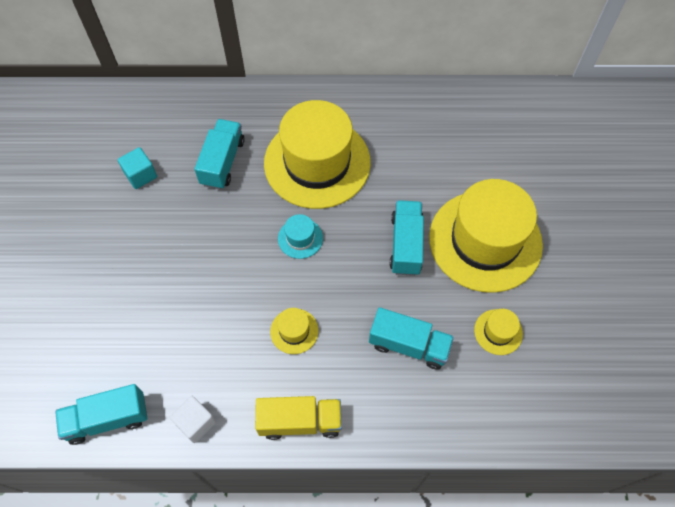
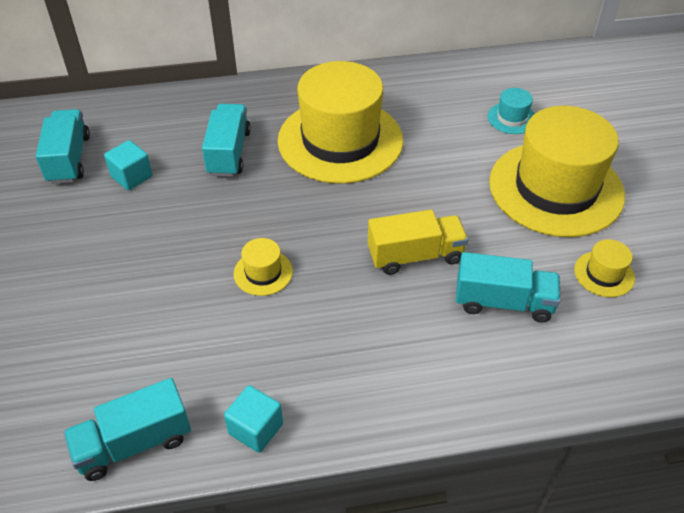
camera: 10 degrees left, 15 degrees down
white cube [170,396,216,443] -> turquoise cube [224,385,283,453]
yellow truck [255,396,342,440] -> yellow truck moved to [368,210,468,275]
yellow hat [270,308,319,354] -> yellow hat moved to [234,238,293,296]
turquoise hat [278,214,323,259] -> turquoise hat moved to [488,88,535,134]
turquoise truck [390,200,424,276] -> turquoise truck moved to [36,109,90,184]

